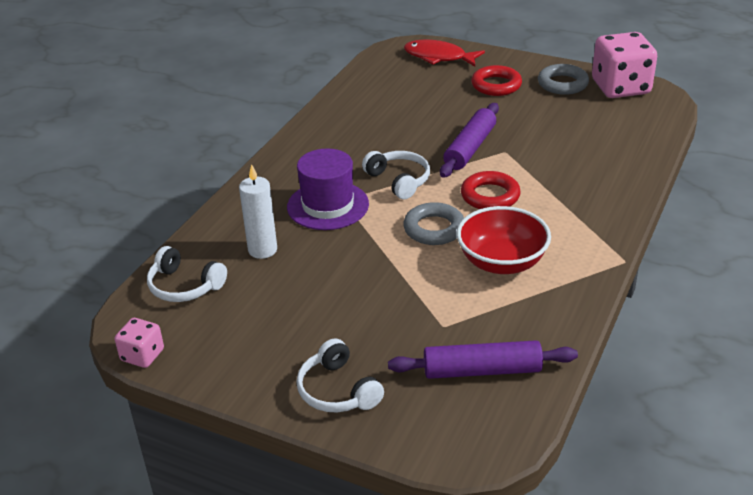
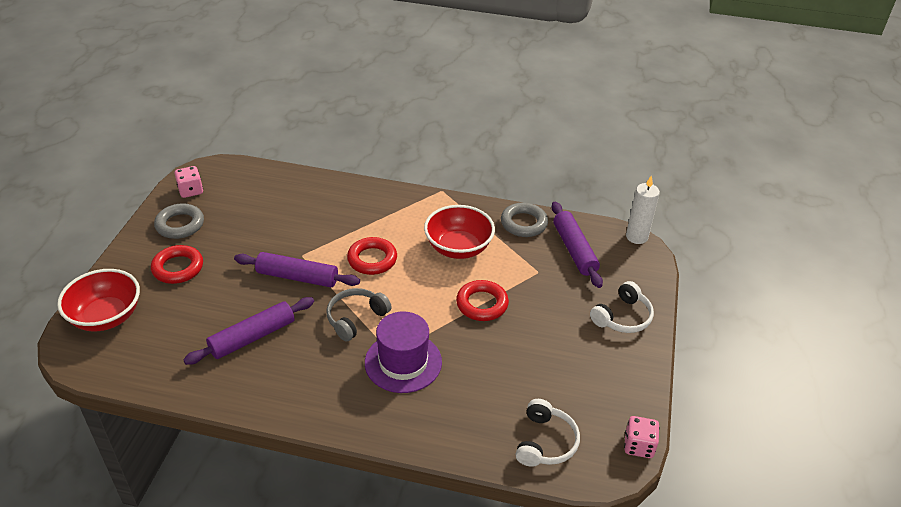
camera: 105 degrees left, 5 degrees up
white candle [239,164,277,259] -> white candle moved to [626,175,660,244]
white headphones [362,151,430,199] -> grey headphones [326,288,392,342]
grey ring [403,202,464,245] -> grey ring moved to [501,203,548,237]
red fish [404,40,485,67] -> red bowl [57,269,140,331]
pink dice [592,32,657,98] -> pink dice [174,166,203,198], size x0.51
none -> purple rolling pin [183,297,314,365]
none -> red ring [456,280,509,321]

